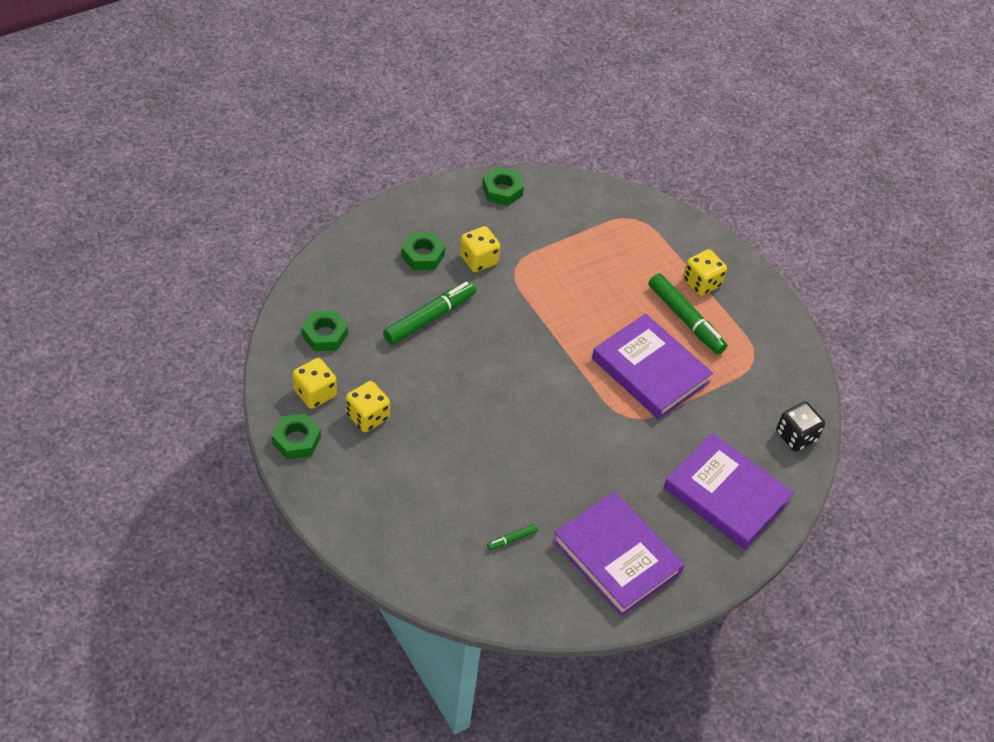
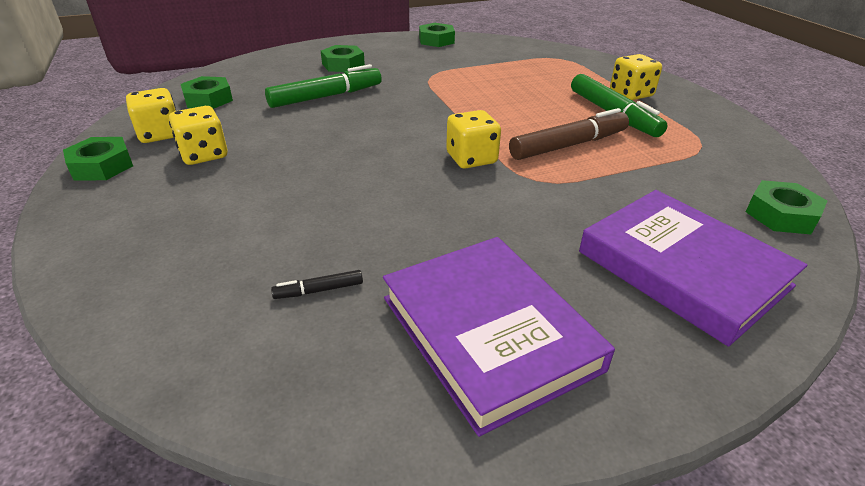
camera: 15 degrees right, 15 degrees down
yellow dice [460,226,500,272] -> yellow dice moved to [446,110,501,169]
green marker [487,524,538,550] -> black marker [271,270,363,299]
purple book [592,313,713,420] -> brown marker [509,108,629,160]
black dice [776,402,825,452] -> green nut [746,180,827,234]

